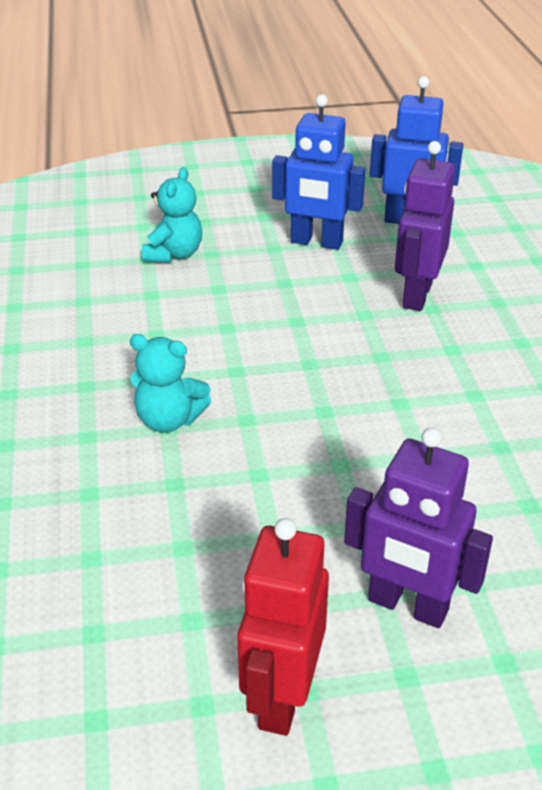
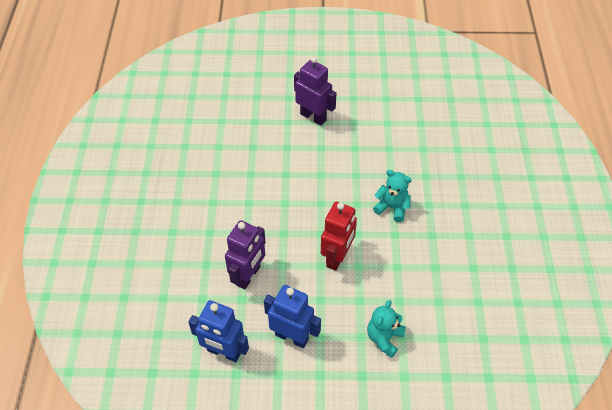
camera: 170 degrees left, 15 degrees up
red robot [237,518,329,736] -> red robot moved to [321,202,357,271]

